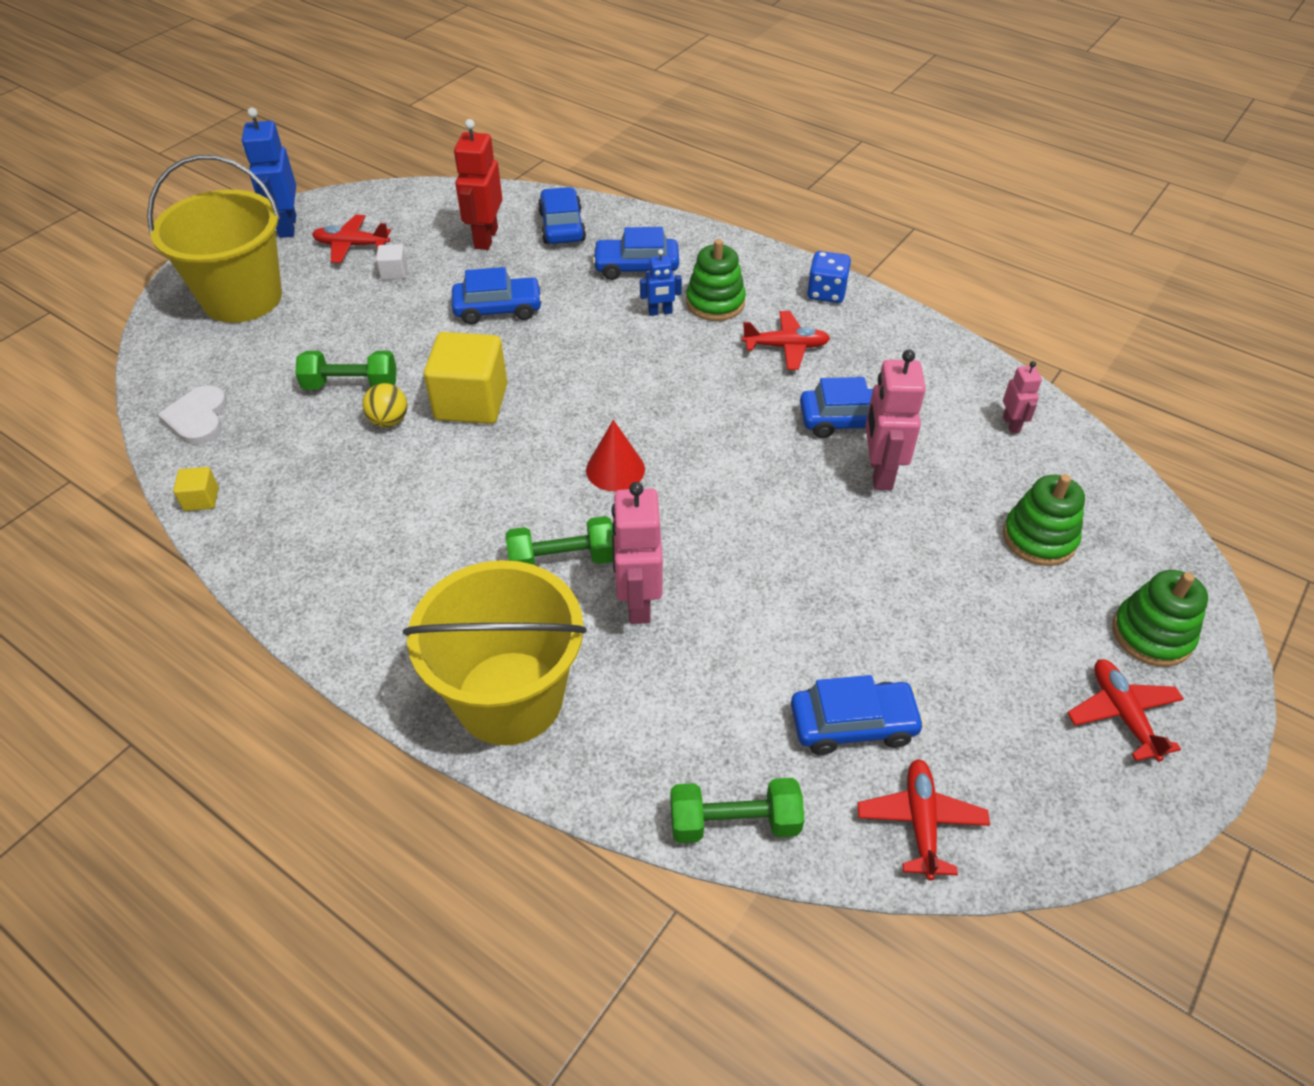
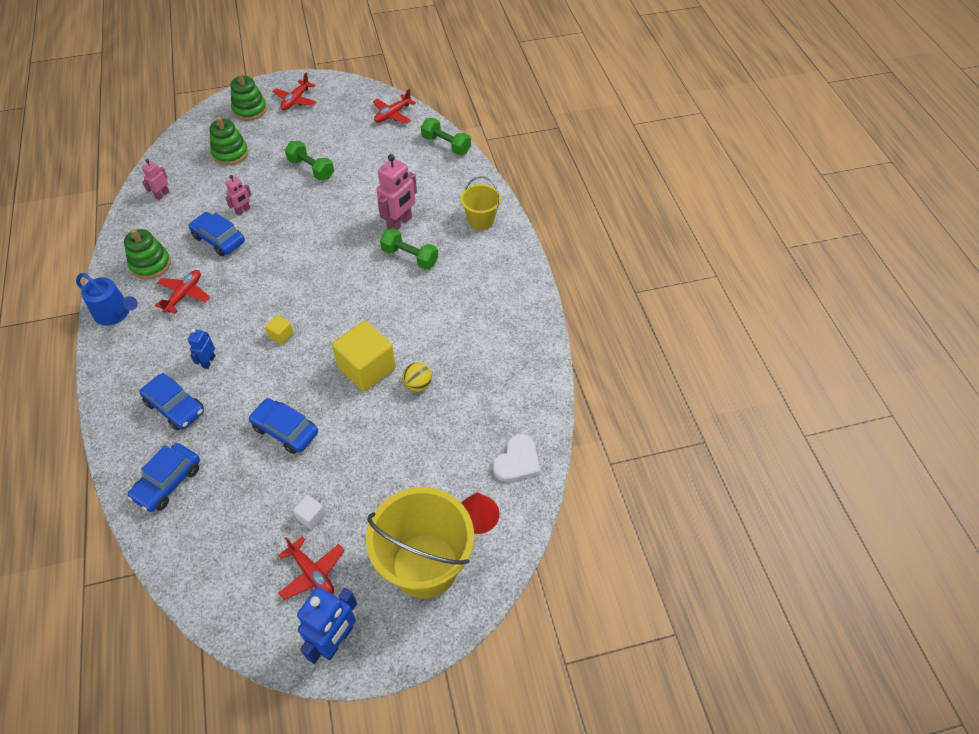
camera: 140 degrees left, 5 degrees up
yellow cube [173,467,219,511] -> yellow cube moved to [265,315,294,345]
green dumbbell [295,351,396,390] -> green dumbbell moved to [285,141,334,180]
yellow bucket [403,560,587,745] -> yellow bucket [461,176,501,230], size x0.53
red robot [454,119,502,250] -> none
red cone [586,420,645,491] -> red cone moved to [461,492,499,534]
blue robot [640,249,682,316] -> blue robot turned 105 degrees counterclockwise [187,329,215,369]
green stacking toy [686,239,746,321] -> green stacking toy moved to [124,229,171,279]
red plane [742,311,830,370] -> red plane turned 75 degrees clockwise [155,270,210,314]
blue car [791,675,925,755] -> none
blue dice [807,251,851,303] -> blue watering can [76,273,138,326]
pink robot [865,349,926,490] -> pink robot [225,175,252,216], size x0.54

